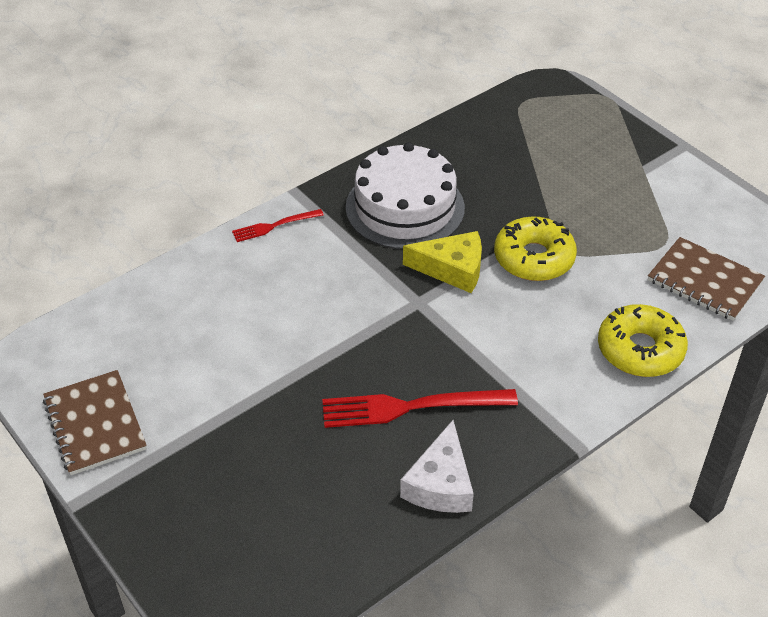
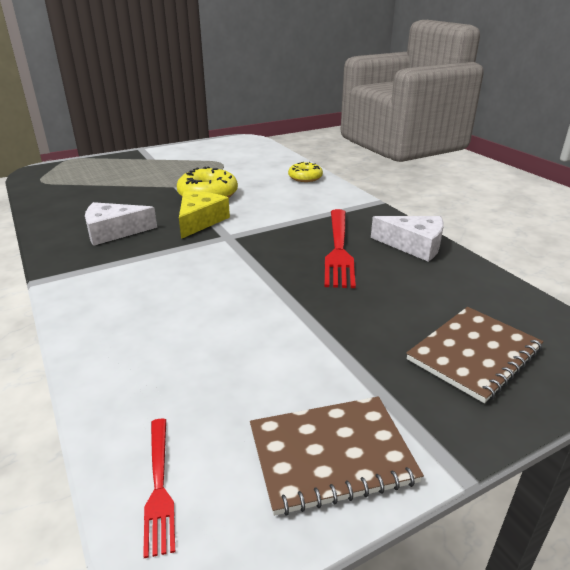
camera: 80 degrees left, 15 degrees down
red fork [232,209,324,242] -> red fork moved to [143,419,175,558]
white cake [346,142,465,249] -> white cheese [85,202,157,246]
yellow donut [598,304,688,377] -> yellow donut [288,162,323,182], size x0.62
brown notebook [648,237,765,321] -> brown notebook moved to [406,307,544,403]

